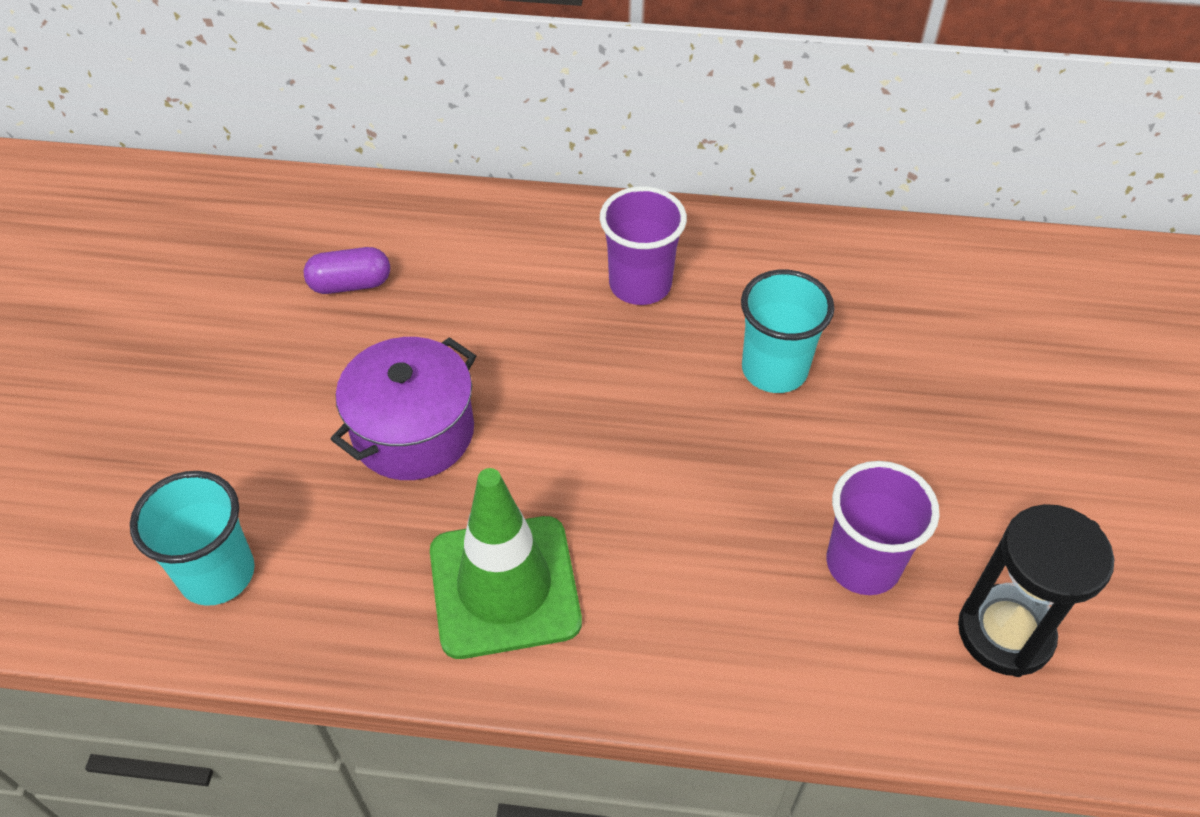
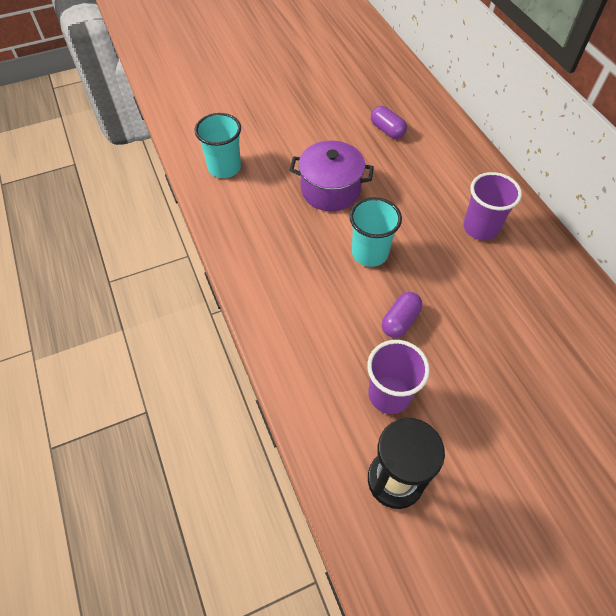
camera: 60 degrees right, 5 degrees up
green traffic cone [430,468,582,659] -> none
turquoise cup [741,270,834,393] -> turquoise cup moved to [349,197,402,267]
none -> purple capsule [382,292,422,338]

